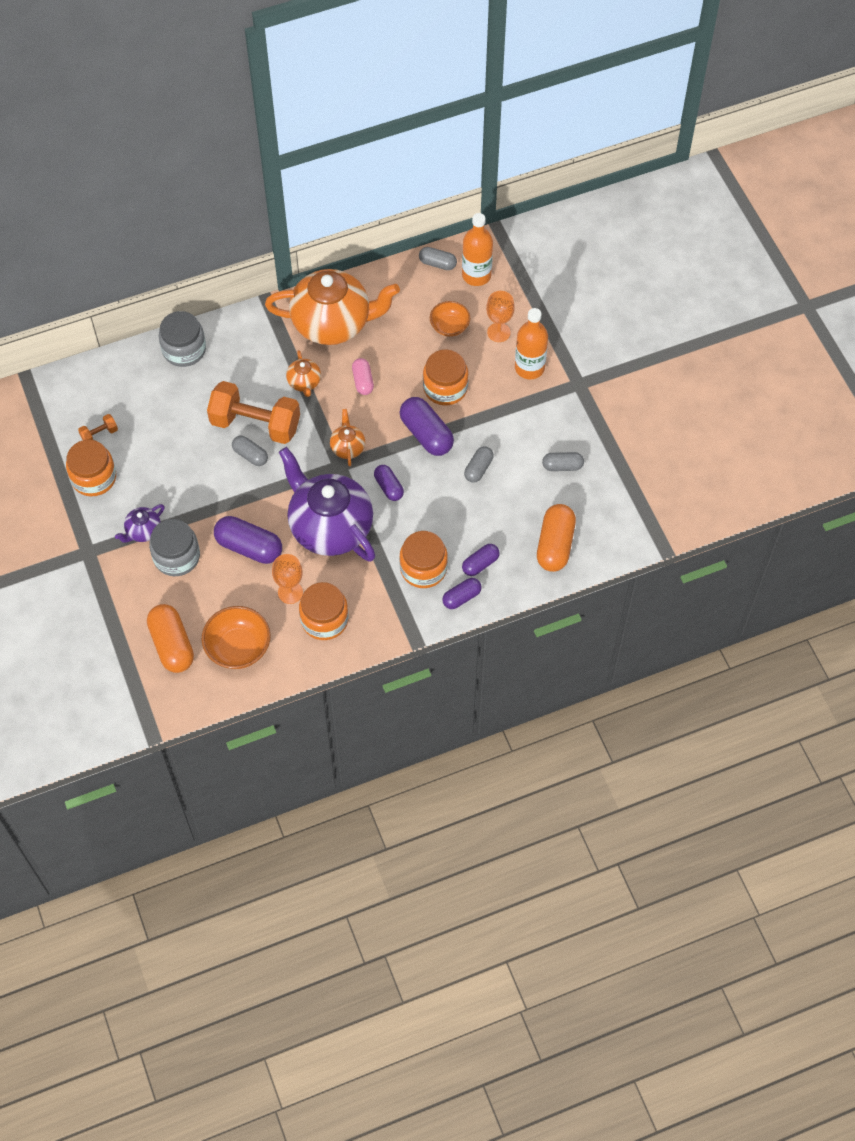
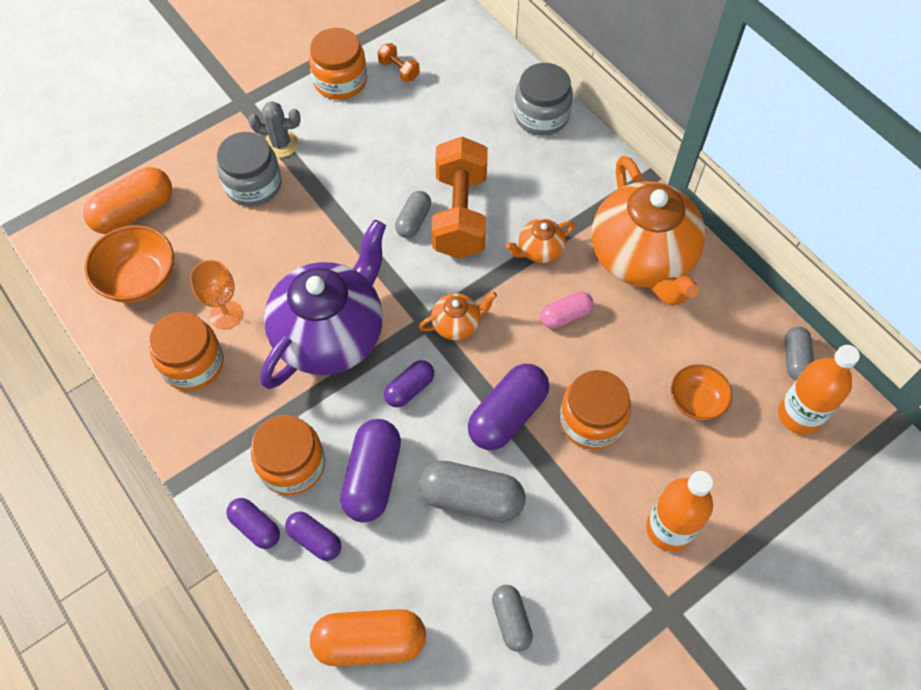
camera: 75 degrees right, 0 degrees up
purple teapot [115,504,165,543] -> grey cactus [248,101,301,158]
purple capsule [214,516,282,564] -> purple capsule moved to [340,419,401,522]
grey capsule [464,446,494,483] -> grey capsule [419,461,526,523], size x1.70
orange goblet [486,291,515,342] -> none

